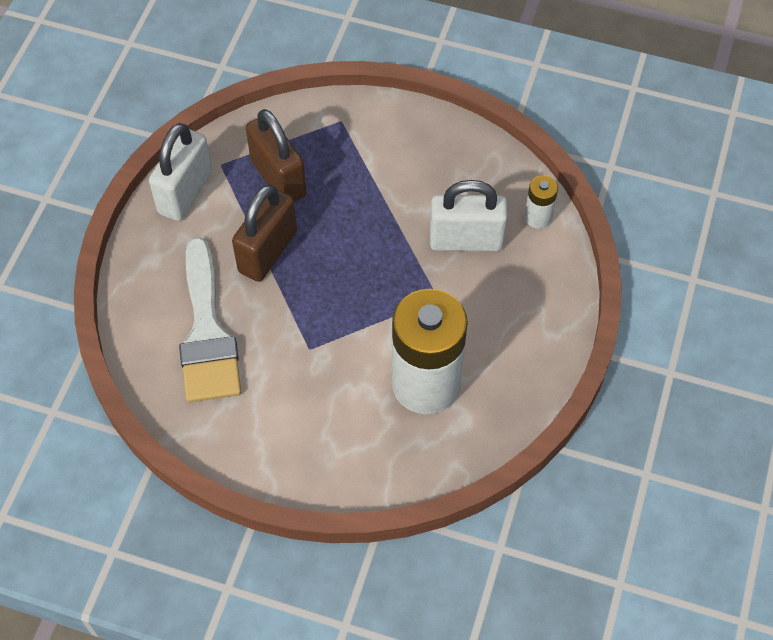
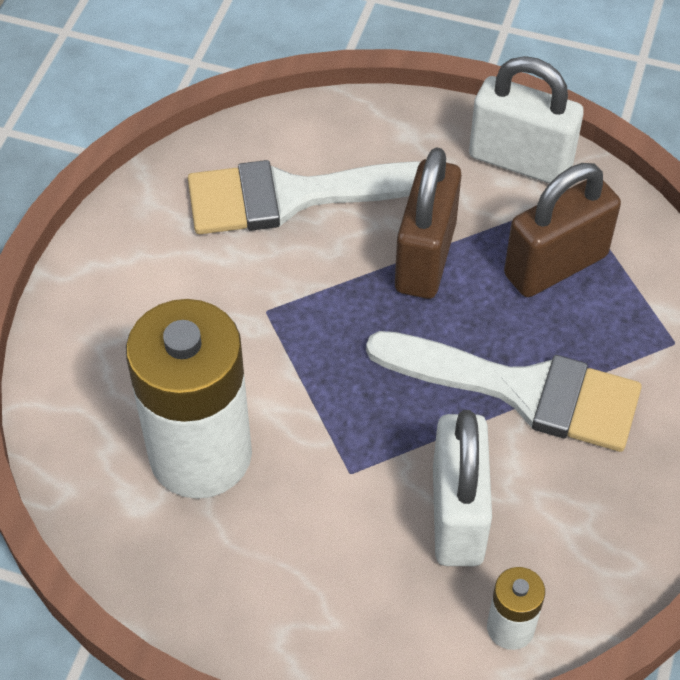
camera: 90 degrees right, 5 degrees down
brown padlock [232,184,297,282] -> brown padlock turned 75 degrees clockwise [395,147,461,299]
none -> white brush [366,331,642,452]

